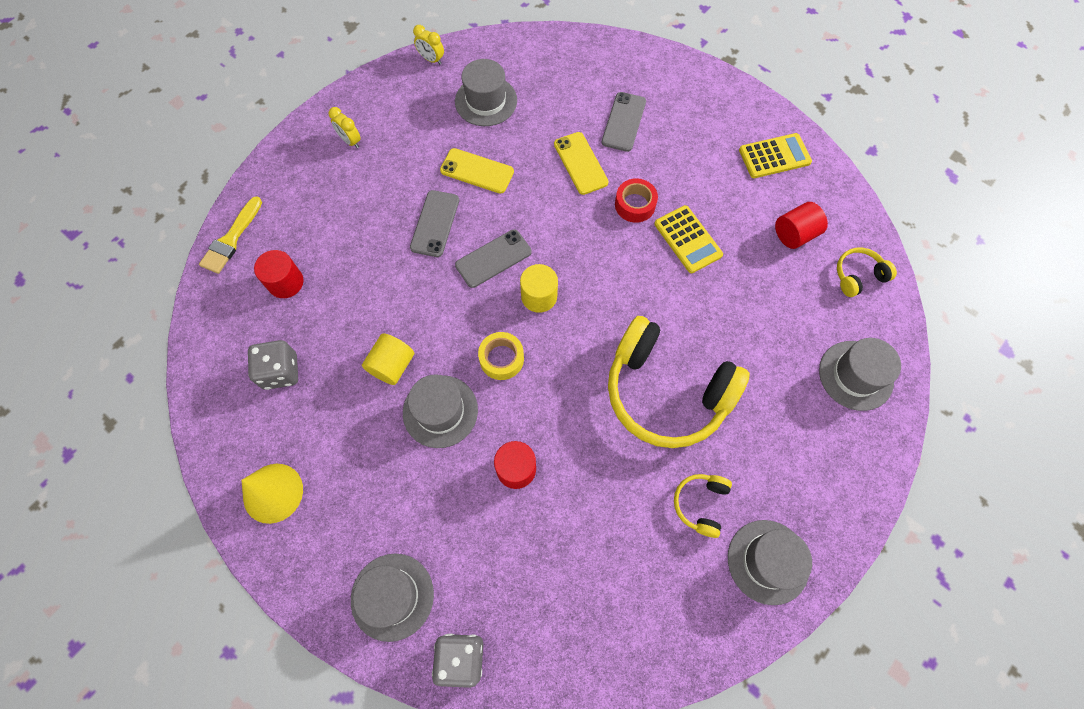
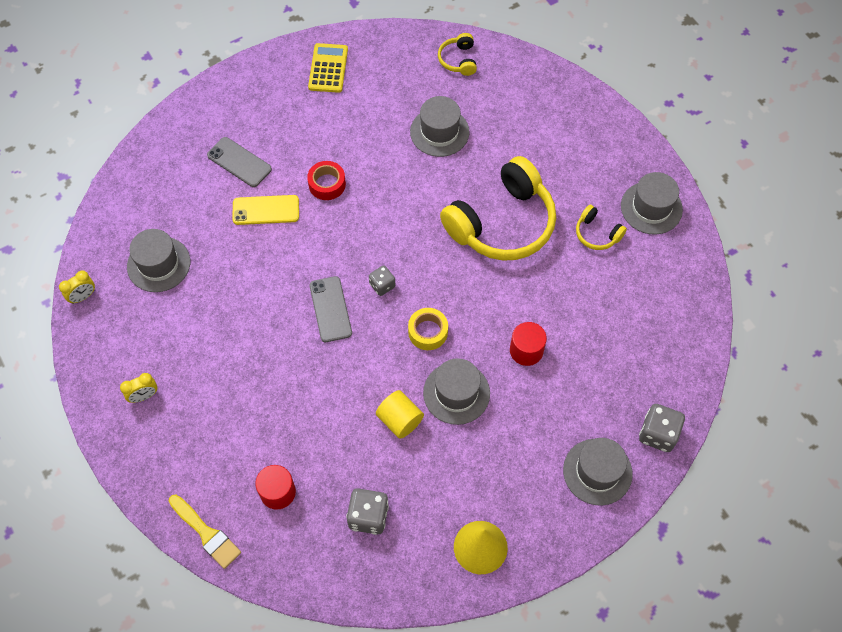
camera: 70 degrees left, 5 degrees down
grey phone [410,190,459,257] -> none
yellow phone [440,148,514,194] -> none
yellow cylinder [520,264,558,313] -> grey dice [369,265,395,296]
yellow calculator [654,205,723,273] -> none
red cylinder [775,202,828,249] -> none
grey hat [819,338,901,411] -> grey hat moved to [410,96,470,157]

